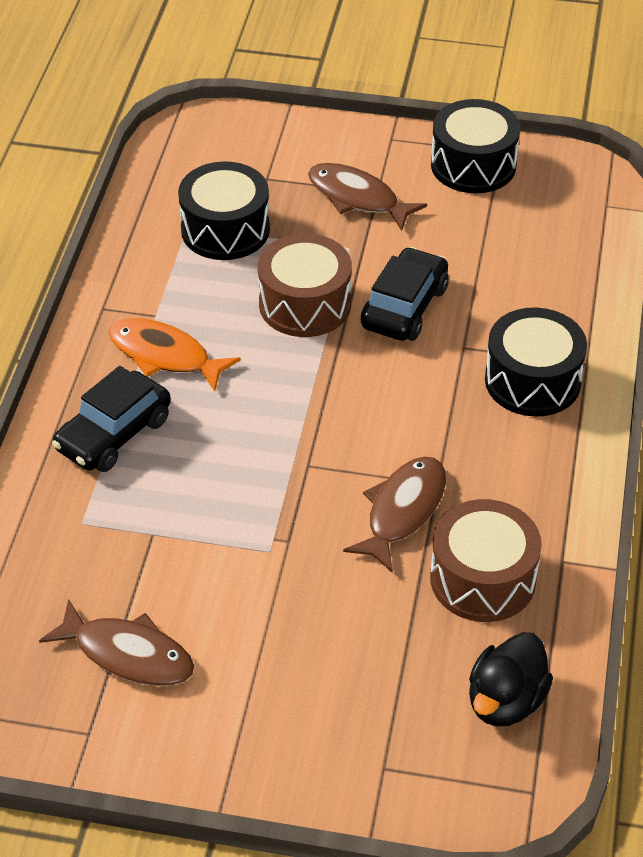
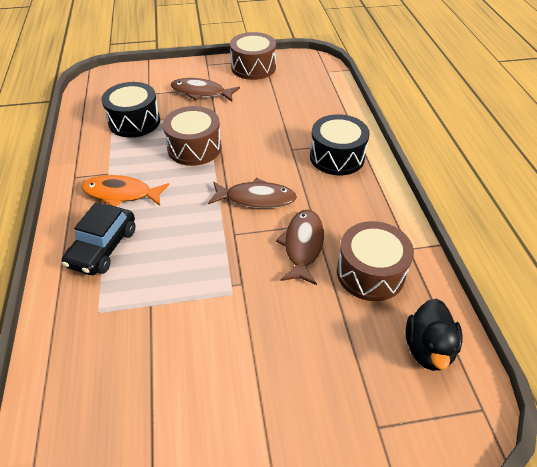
camera: 20 degrees left, 0 degrees up
brown fish [39,599,194,686] -> brown fish moved to [208,178,297,209]
black car [361,247,449,341] -> none
black drum [431,99,520,193] -> brown drum [230,32,276,80]

